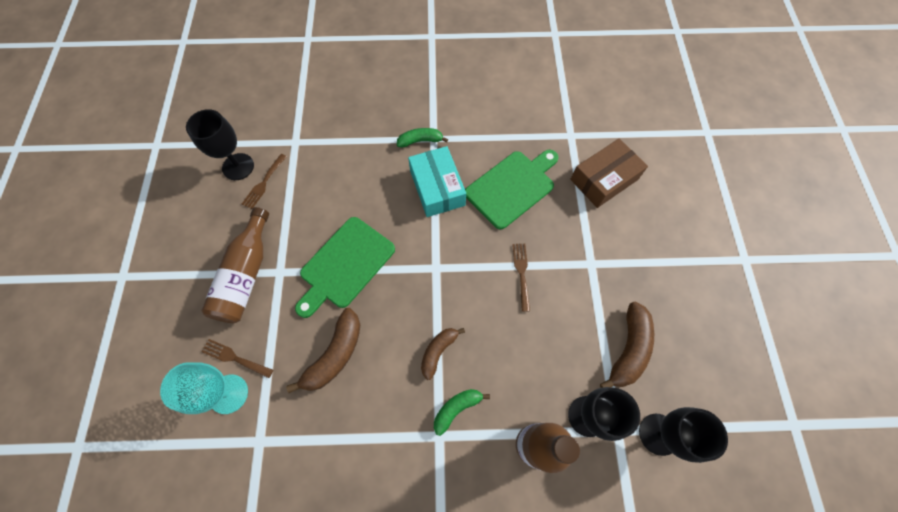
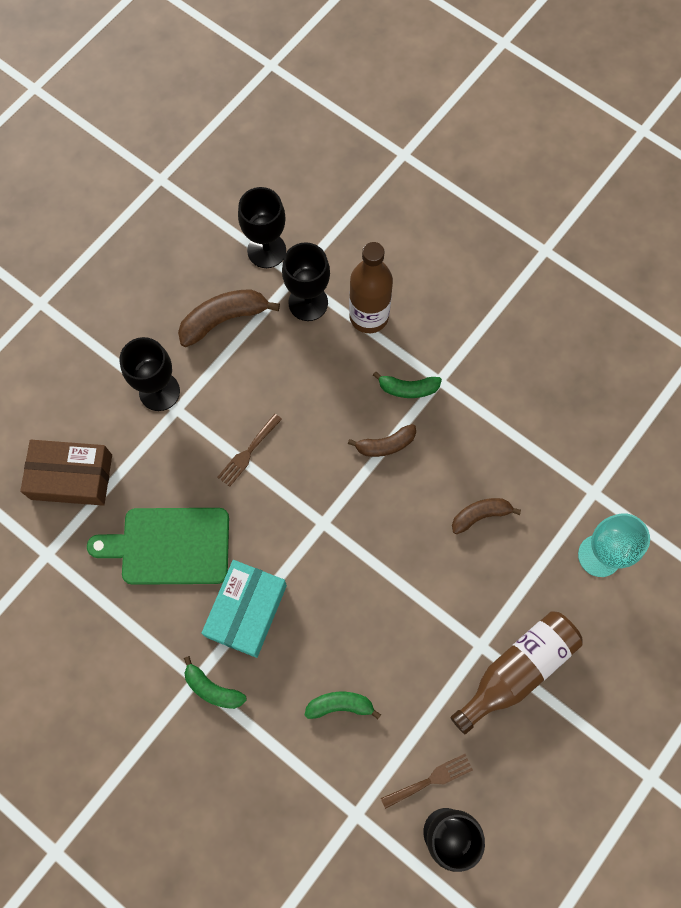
camera: 140 degrees left, 5 degrees up
brown fork [201,339,273,378] -> none
brown banana [286,308,360,393] -> brown banana [452,498,521,534], size x0.64
green cutting board [295,217,395,318] -> none
none -> black goblet [119,337,180,411]
none -> green banana [305,692,381,719]

